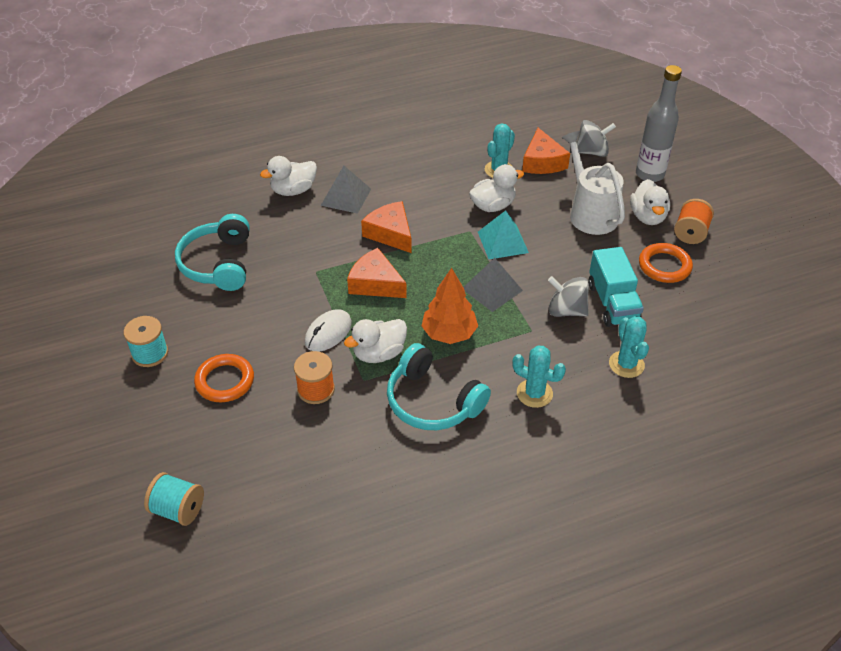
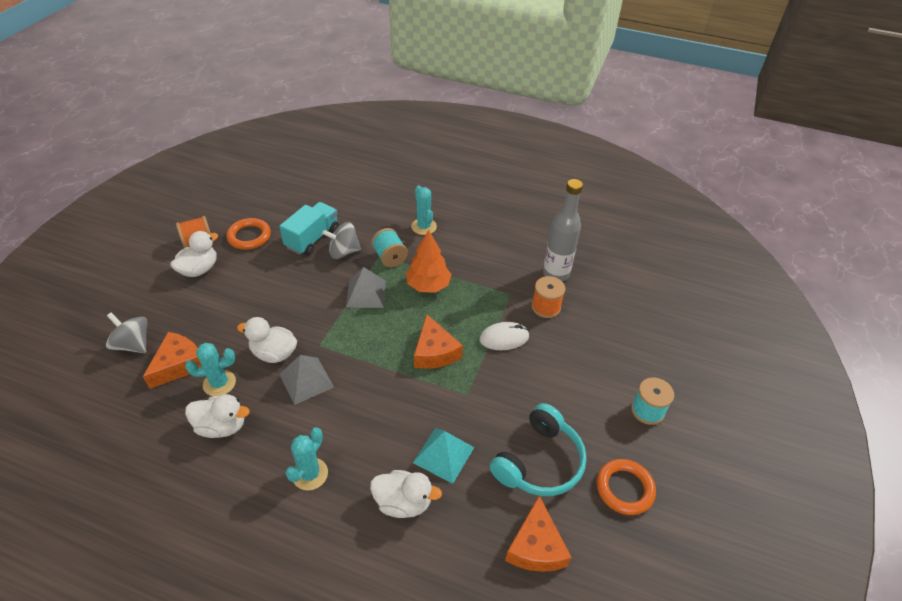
camera: 140 degrees left, 0 degrees up
turquoise spool [144,472,204,526] -> turquoise spool moved to [371,228,408,267]
orange ring [194,354,254,402] -> orange ring moved to [597,459,656,515]
grey pyramid [321,166,371,214] -> grey pyramid moved to [279,355,334,405]
white duck [344,319,407,363] -> white duck moved to [185,394,250,438]
orange cheese [361,201,412,253] -> orange cheese moved to [505,496,572,572]
turquoise headphones [387,343,491,430] -> none
turquoise pyramid [478,210,529,259] -> turquoise pyramid moved to [413,428,474,484]
grey spinning top [548,276,589,317] -> grey spinning top turned 105 degrees clockwise [322,222,361,259]
white watering can [561,131,625,235] -> none
turquoise cactus [609,316,649,378] -> turquoise cactus moved to [285,427,328,491]
grey bottle [636,65,682,182] -> grey bottle moved to [543,179,583,281]

